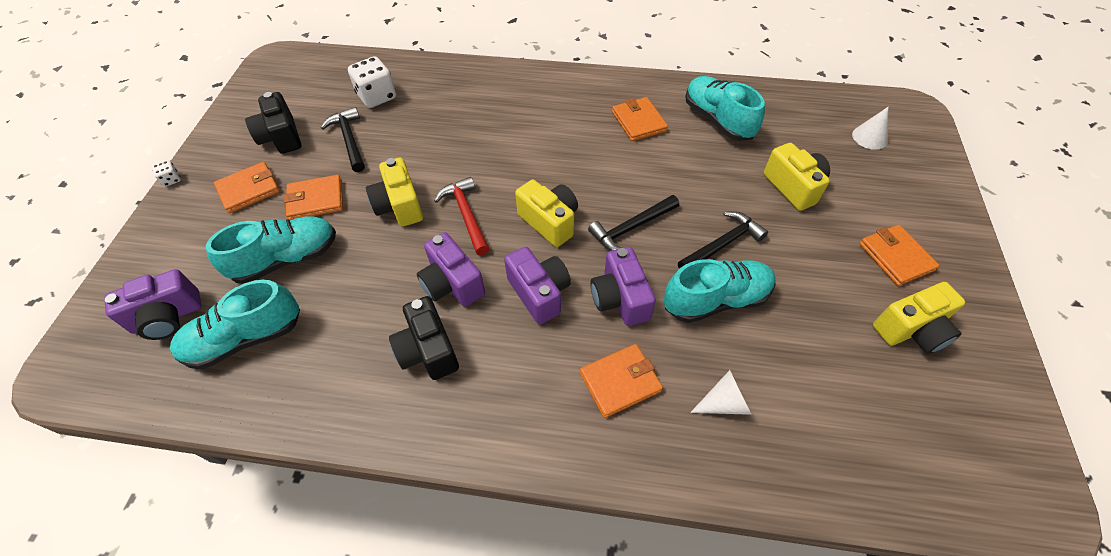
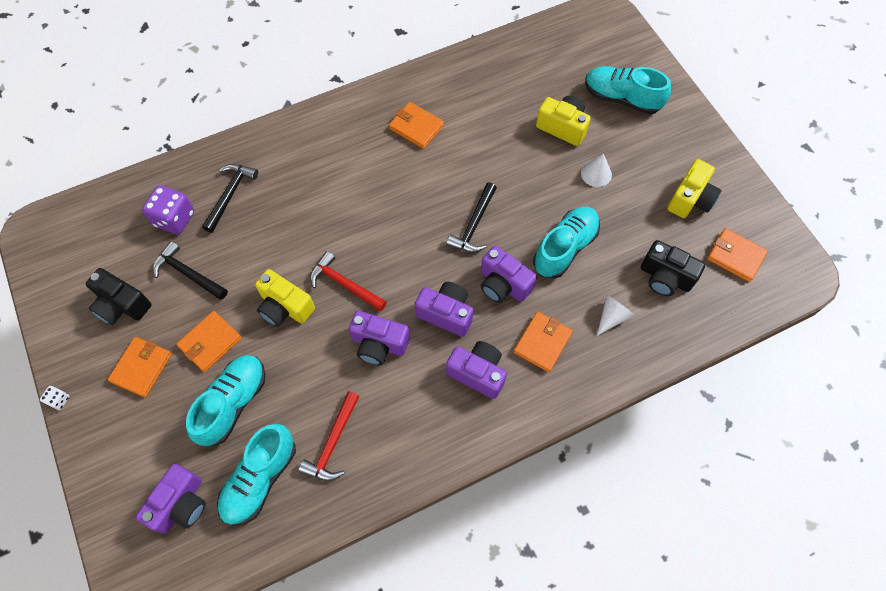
camera: 35 degrees left, 10 degrees up
white dice [348,56,396,108] -> purple dice [142,185,194,234]
black camera [389,296,459,380] -> black camera moved to [641,240,705,296]
yellow camera [515,180,578,247] -> none
black hammer [678,211,768,269] -> black hammer moved to [202,164,258,233]
turquoise shoe [685,76,765,141] -> turquoise shoe moved to [585,66,671,115]
white cone [852,107,889,150] -> white cone moved to [581,153,612,187]
orange wallet [859,225,939,286] -> orange wallet moved to [707,228,768,282]
none -> red hammer [298,391,359,481]
none -> purple camera [446,341,507,399]

